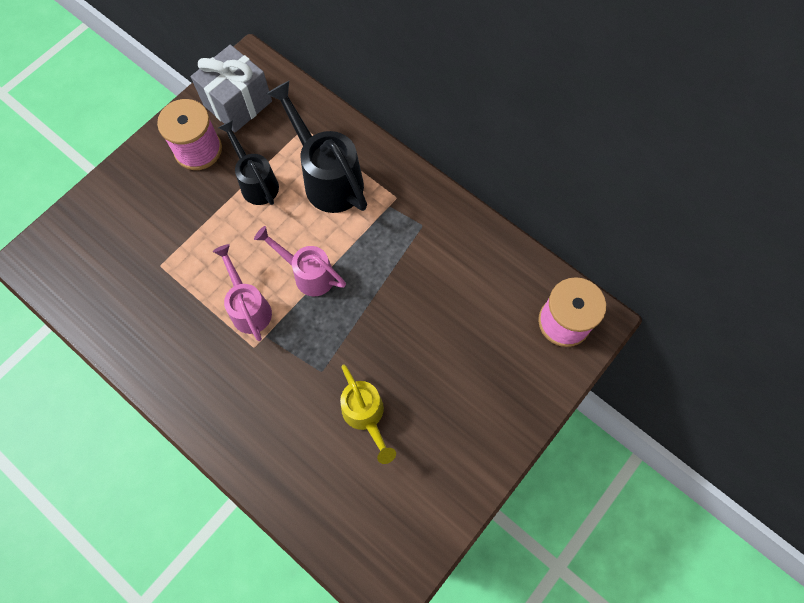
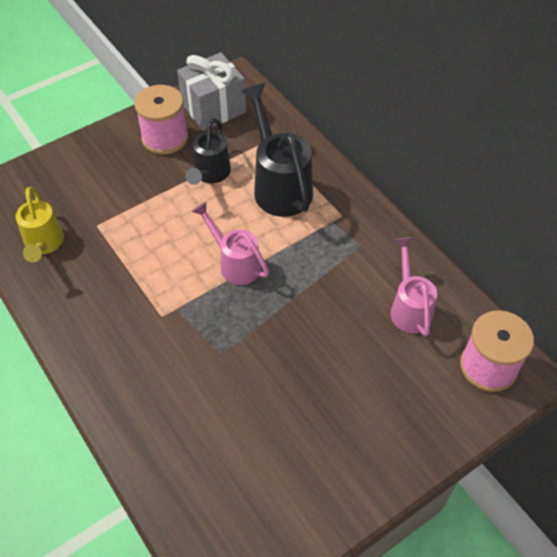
camera: 15 degrees right, 15 degrees down
pink watering can [213,244,272,341] -> pink watering can moved to [390,237,437,337]
black watering can [218,120,279,205] -> black watering can turned 150 degrees counterclockwise [186,118,231,185]
yellow watering can [340,364,396,464] -> yellow watering can moved to [16,187,64,262]

